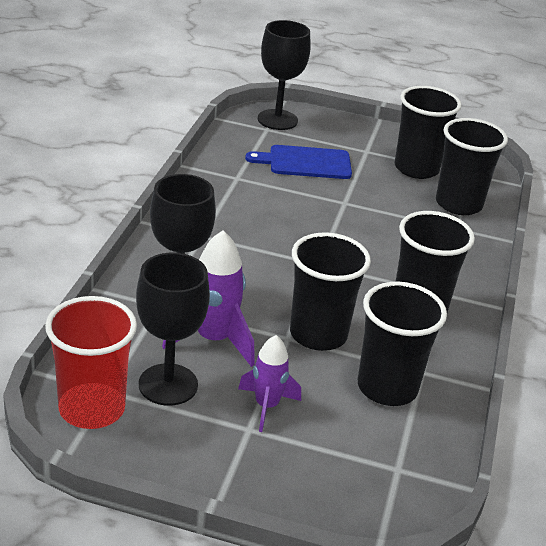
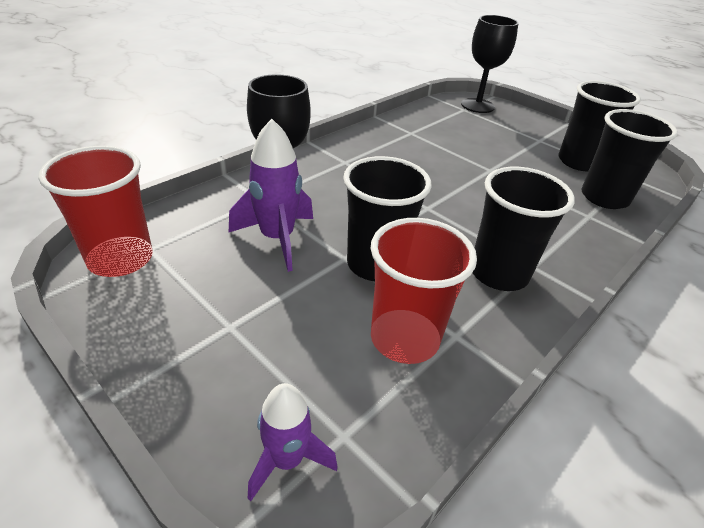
camera: 30 degrees right, 5 degrees up
black goblet [136,253,210,406] -> none
purple rocket [238,335,301,432] -> purple rocket moved to [248,383,337,501]
blue cutting board [245,145,352,179] -> none
black cup [358,282,447,406] -> red cup [371,218,477,364]

